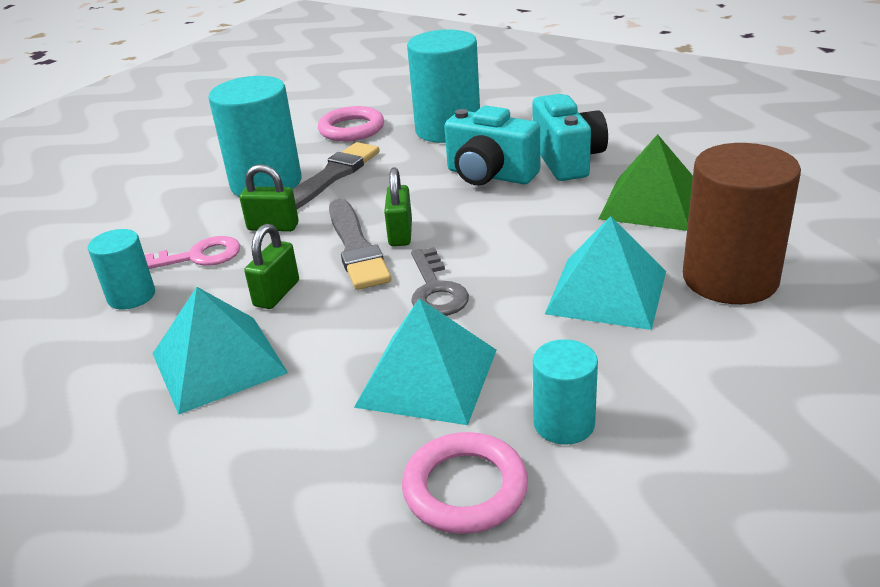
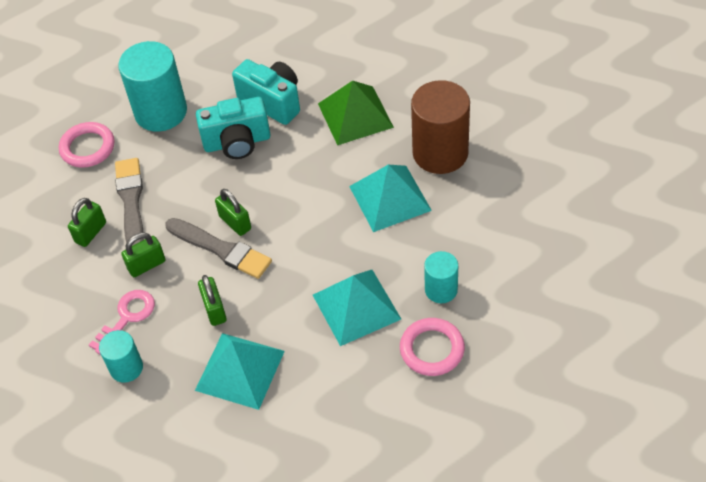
camera: 40 degrees left, 20 degrees up
turquoise cylinder [208,76,302,197] -> green padlock [68,198,106,247]
grey key [411,247,469,316] -> none

